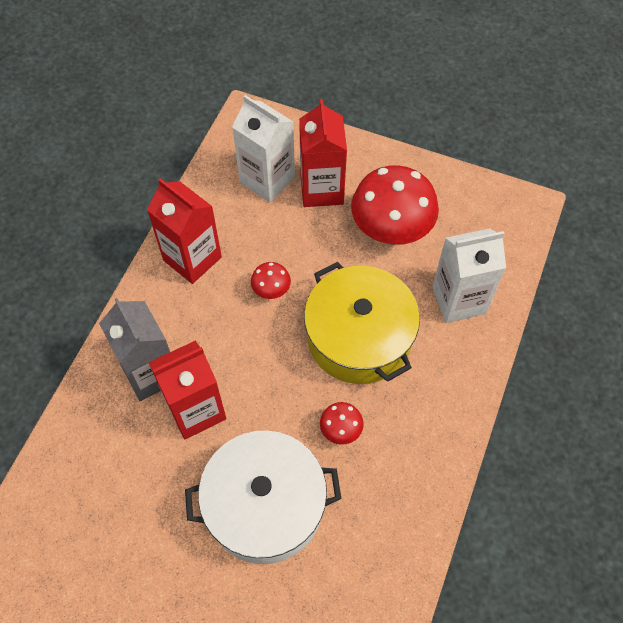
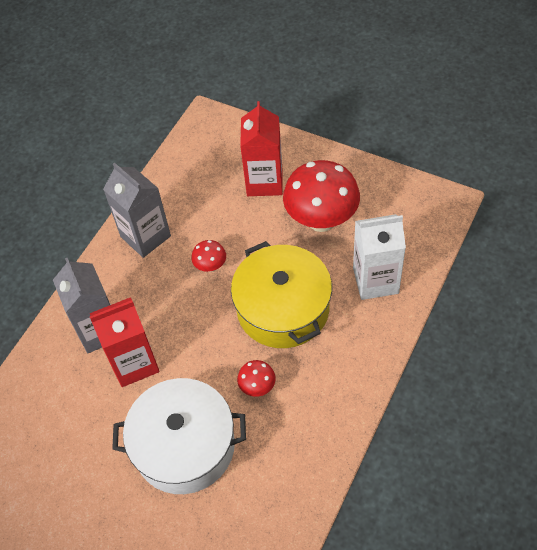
camera: 10 degrees right, 5 degrees down
red carton [147,178,222,284] -> grey carton [103,162,171,258]
white carton [232,95,295,203] -> none

